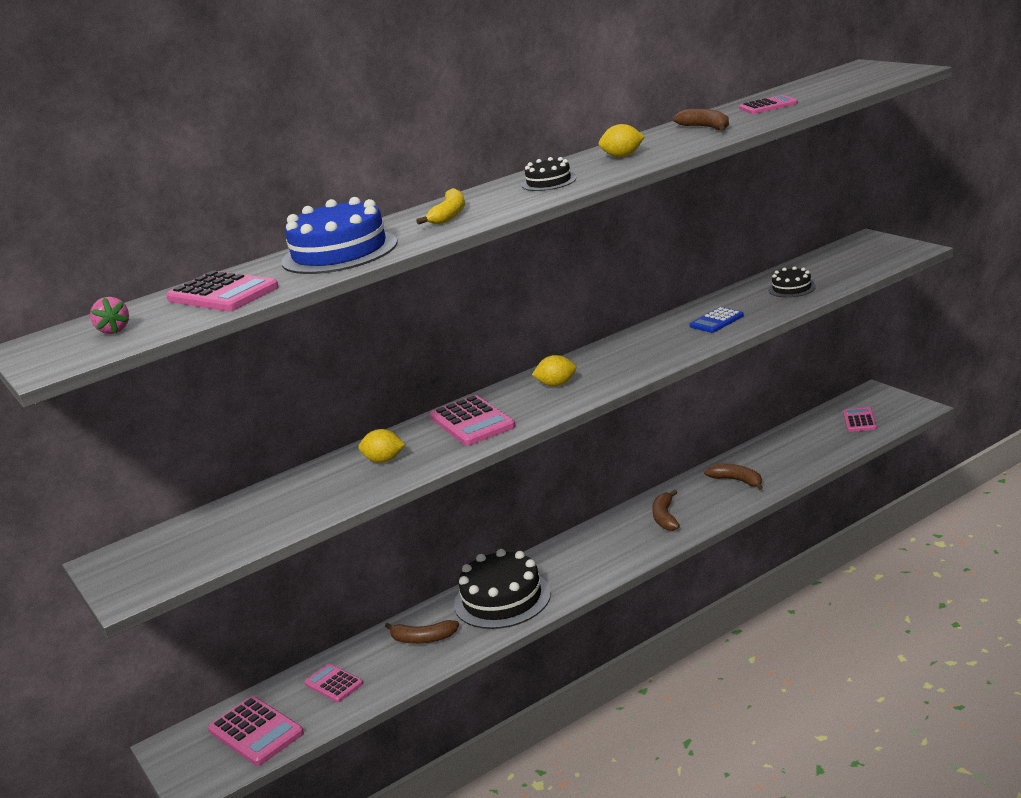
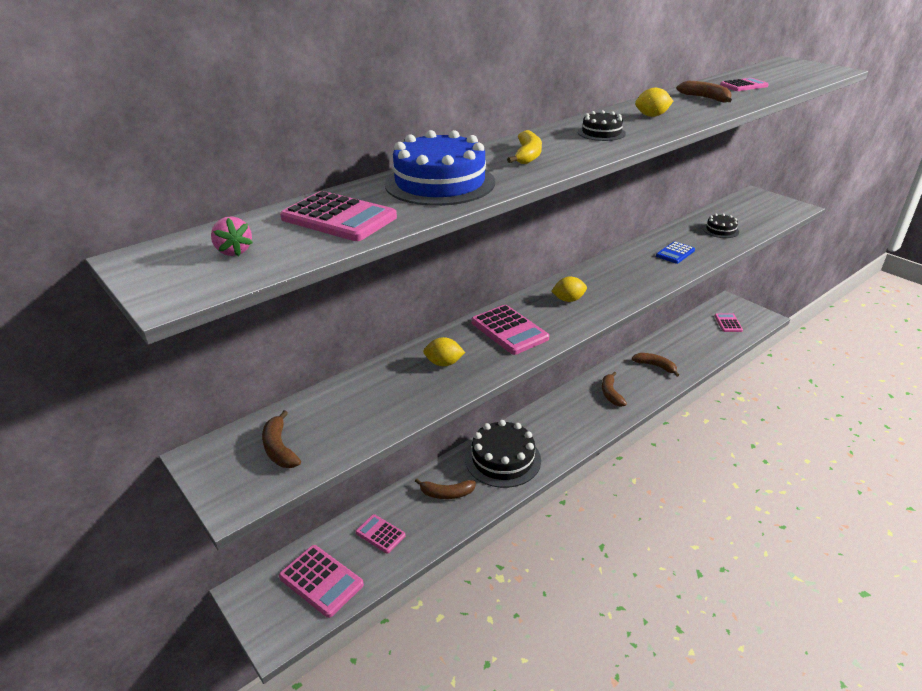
camera: 10 degrees left, 10 degrees up
none -> brown banana [262,410,301,468]

